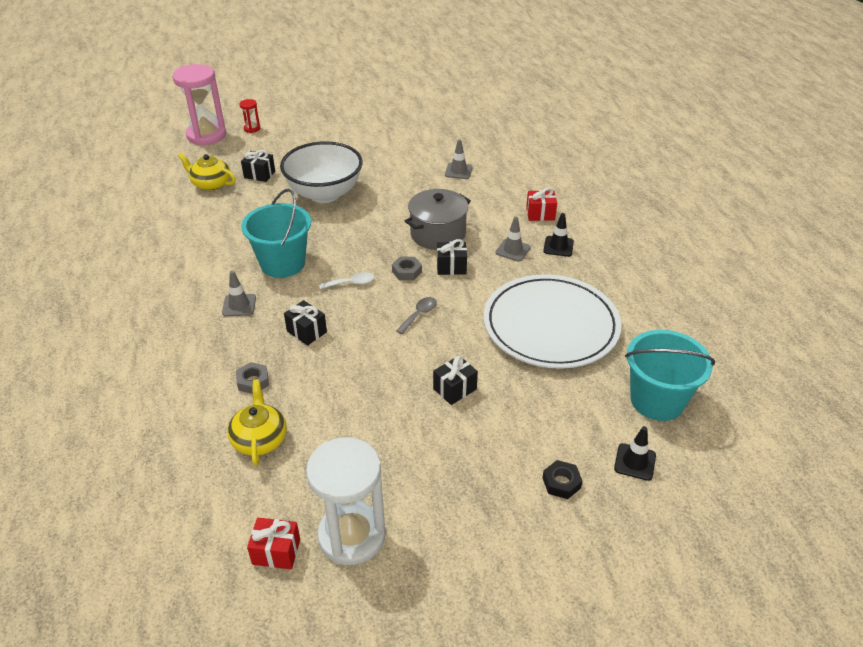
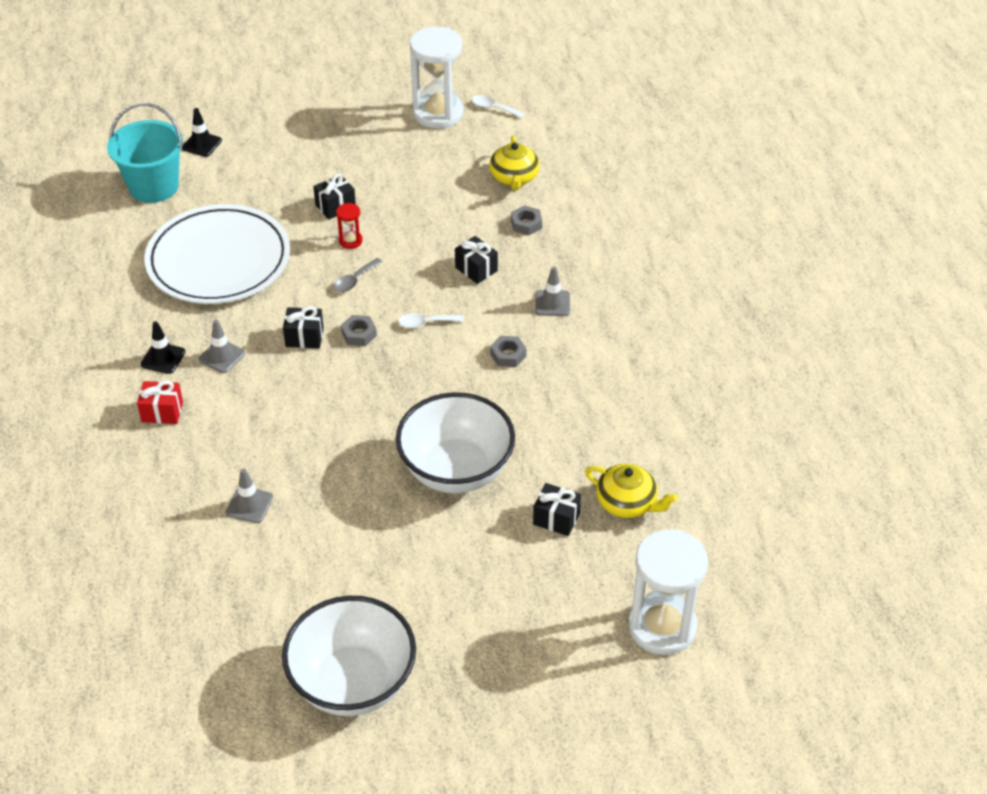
camera: 175 degrees left, 5 degrees up
pink hourglass [172,64,226,145] -> white hourglass [628,529,708,655]
red hourglass [240,99,261,133] -> red hourglass moved to [336,203,363,249]
turquoise bucket [241,189,311,278] -> grey nut [490,336,527,367]
red gift [247,518,300,569] -> white spoon [472,95,525,119]
grey pot [405,189,471,250] -> none
black nut [543,460,583,499] -> none
none -> white bowl [282,596,416,716]

